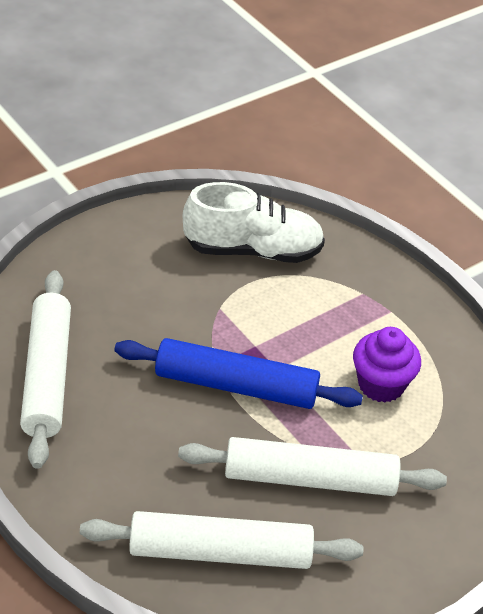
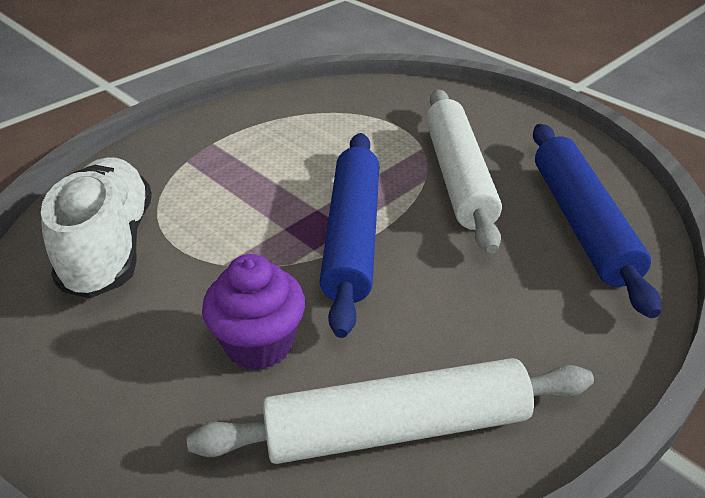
camera: 95 degrees left, 5 degrees down
white rolling pin [80,511,364,569] -> blue rolling pin [533,124,661,318]
purple cupcake [353,327,421,403] -> purple cupcake moved to [202,254,305,370]

